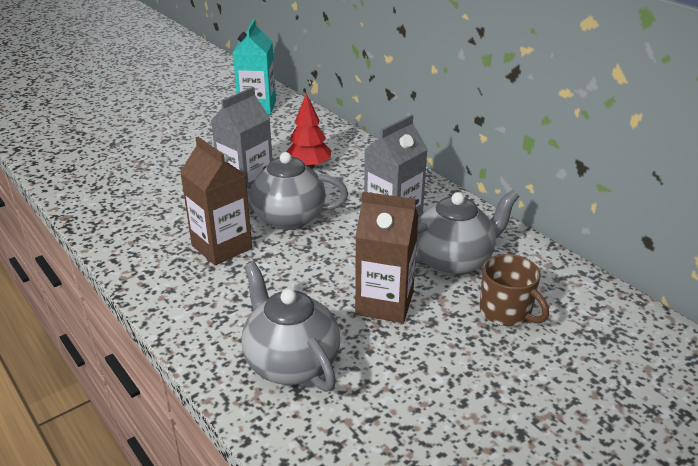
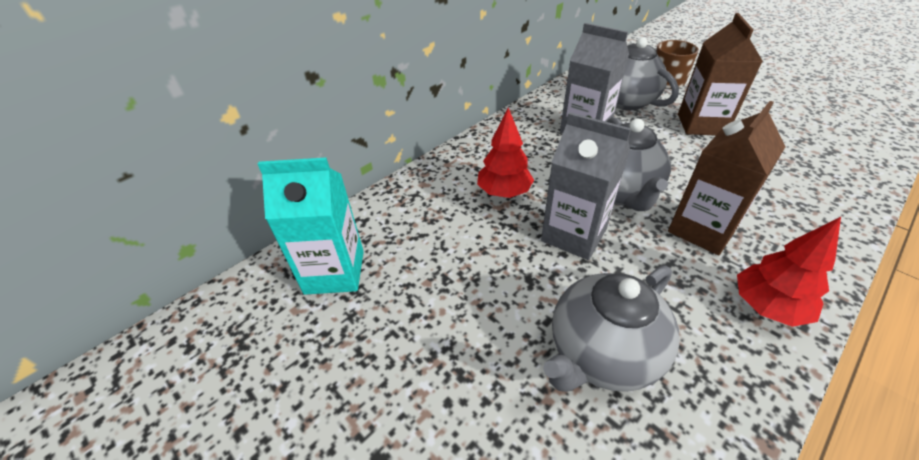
camera: 95 degrees left, 10 degrees up
grey teapot [241,262,340,392] -> grey teapot moved to [543,265,679,392]
none -> red tree [737,217,841,327]

